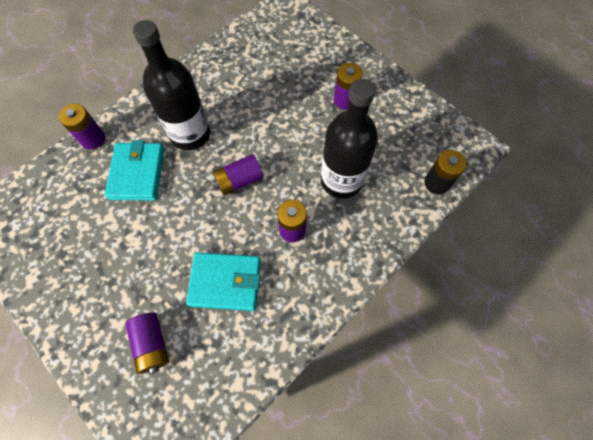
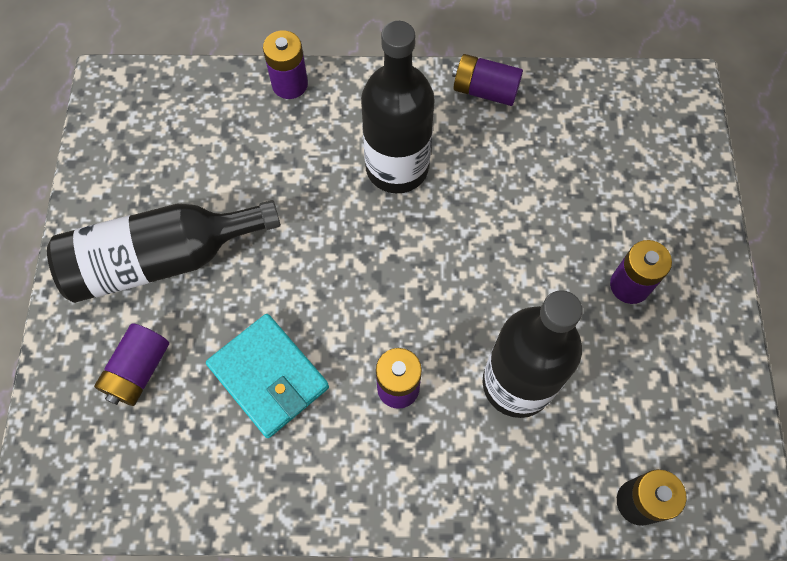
camera: 45 degrees right, 0 degrees up
turquoise wallet [105,140,164,201] -> none
purple battery [213,154,263,195] -> purple battery moved to [452,54,523,106]
none -> black bottle [47,200,281,303]

